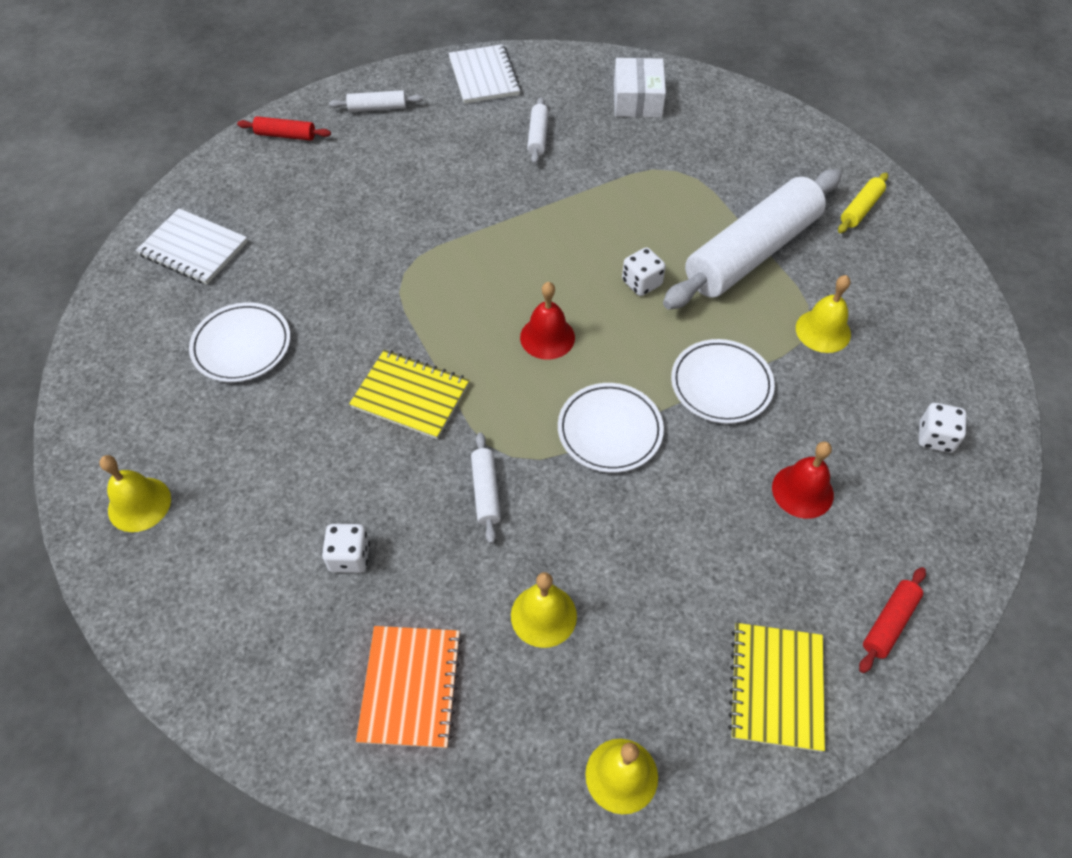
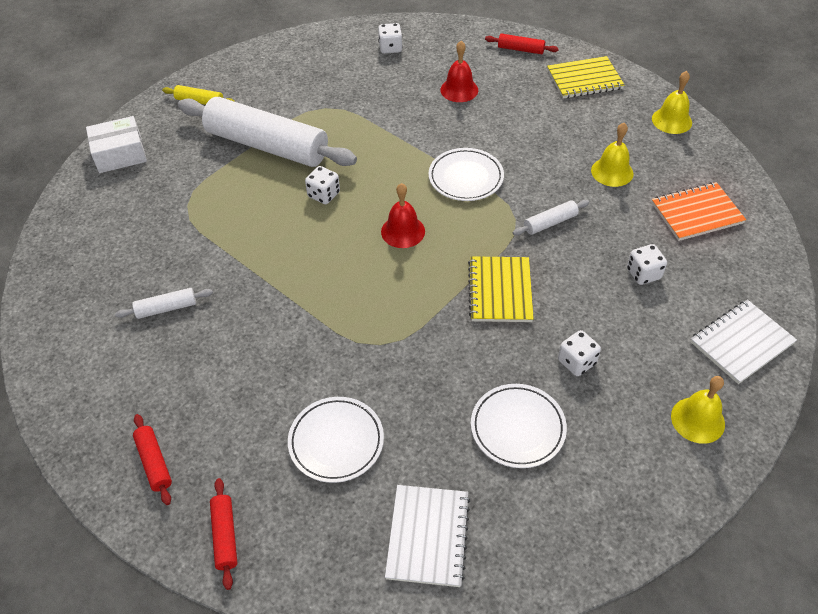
camera: 110 degrees left, 5 degrees down
white rolling pin [329,90,423,112] -> red rolling pin [133,414,172,505]
white notebook [448,44,521,104] -> white notebook moved to [690,300,797,384]
white box [614,58,666,118] -> white box moved to [86,116,147,173]
white plate [671,339,775,424] -> white plate moved to [288,397,384,483]
yellow bell [796,275,851,353] -> none
none -> white dice [558,330,601,376]

